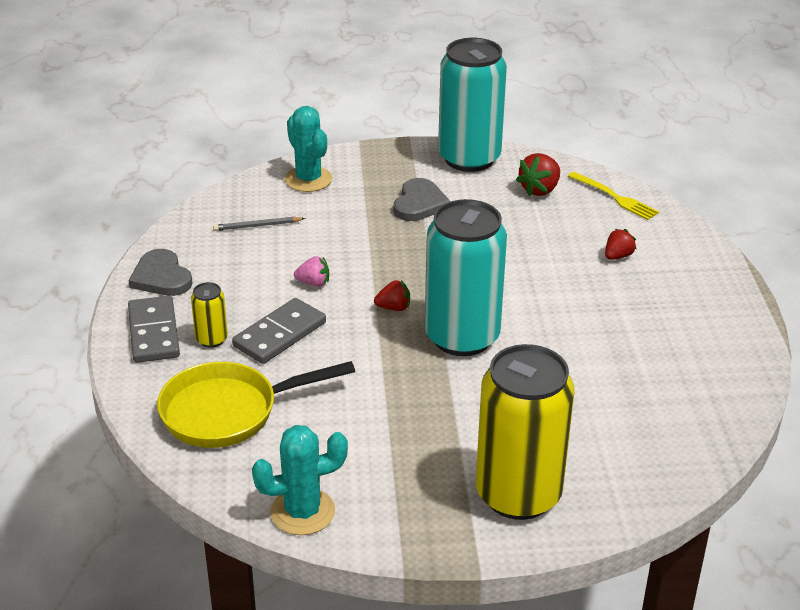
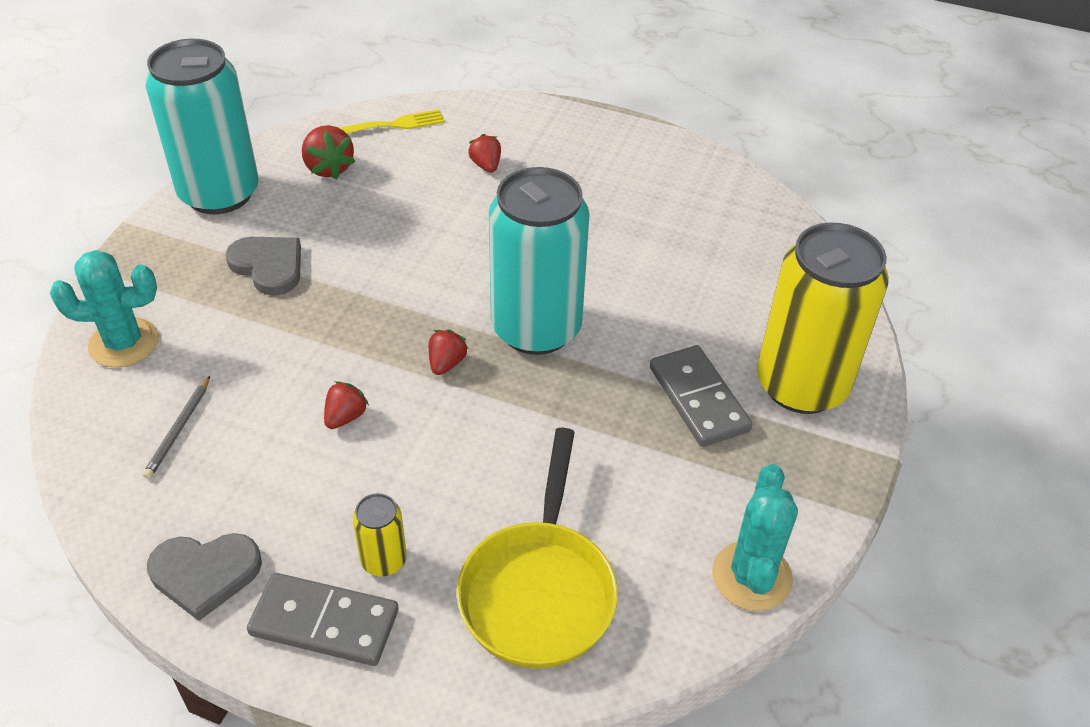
camera: 65 degrees left, 10 degrees up
grey domino [232,298,326,364] -> grey domino moved to [650,345,752,447]
pink strawberry [294,256,329,287] -> red strawberry [324,381,369,429]

